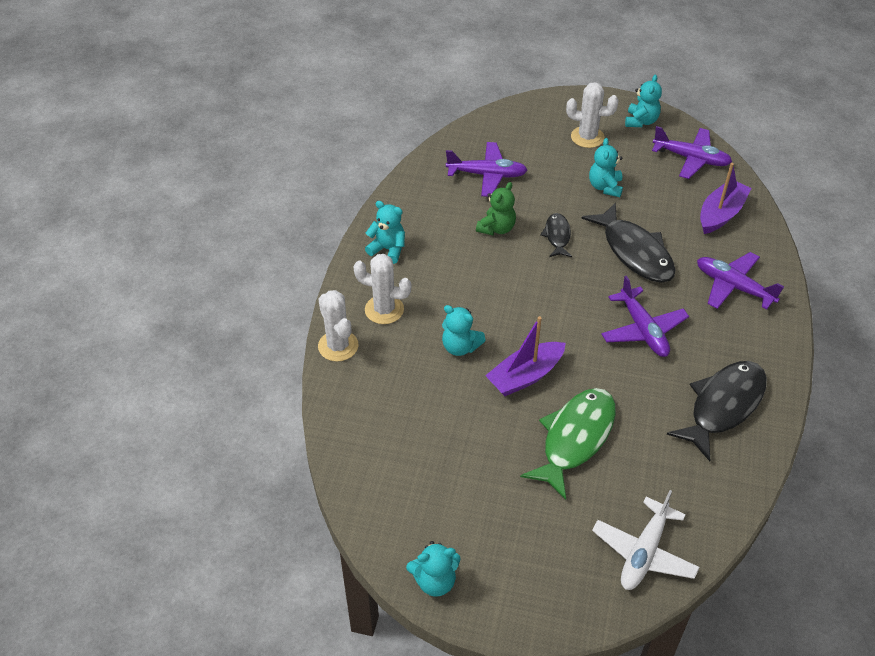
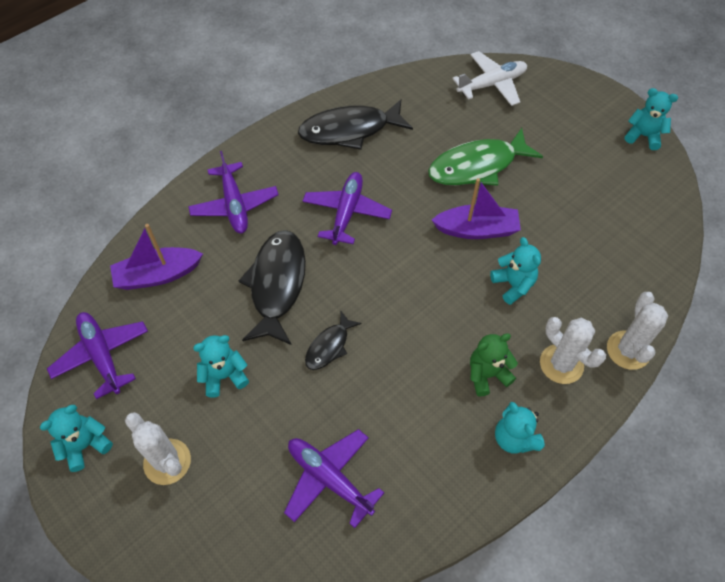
camera: 145 degrees left, 10 degrees up
green teddy bear [476,182,516,235] -> green teddy bear moved to [470,333,518,397]
turquoise teddy bear [589,138,623,197] -> turquoise teddy bear turned 150 degrees counterclockwise [193,335,249,398]

